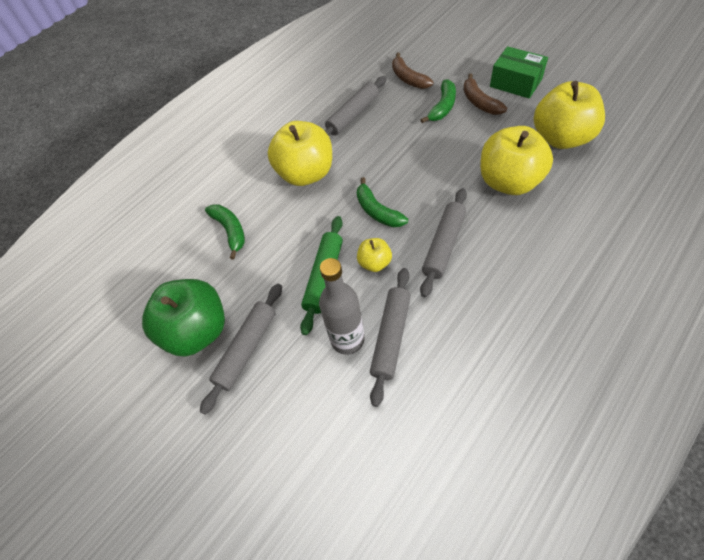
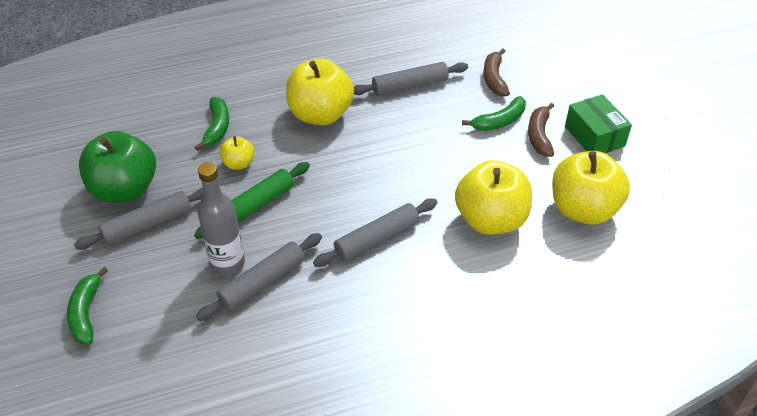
camera: 25 degrees right, 10 degrees down
green banana [357,177,408,227] -> green banana moved to [67,267,108,344]
yellow apple [357,238,392,272] -> yellow apple moved to [220,136,254,170]

